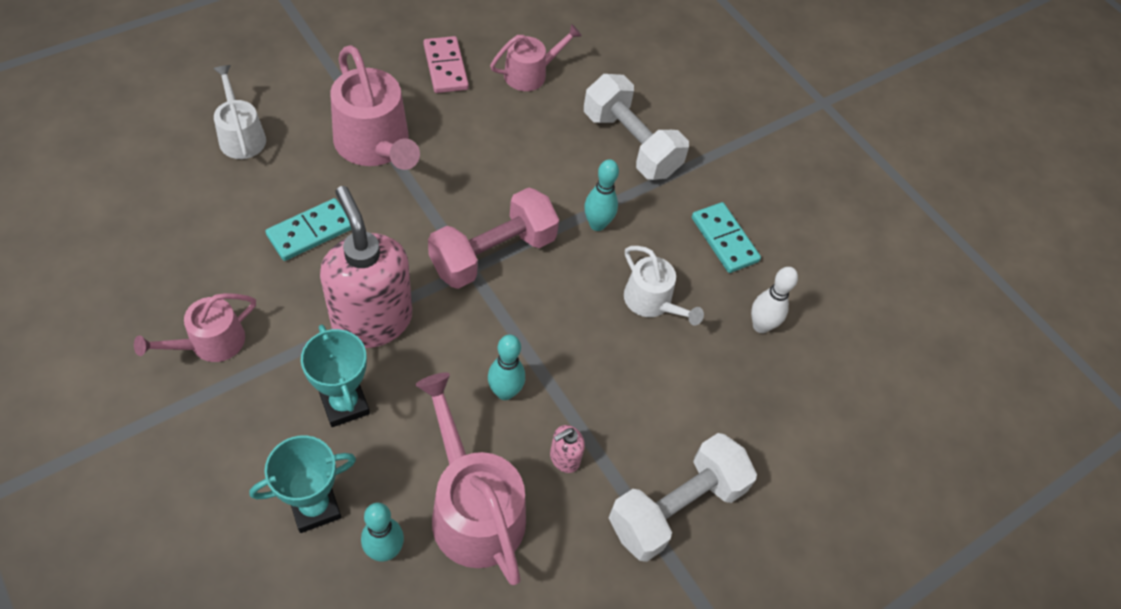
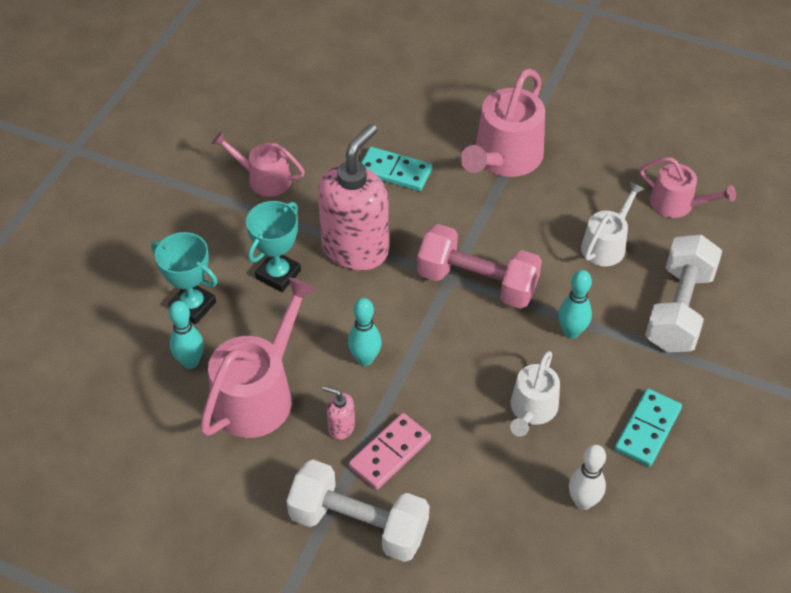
camera: 65 degrees right, 5 degrees down
white watering can [213,65,266,159] -> white watering can moved to [581,182,644,266]
pink domino [423,36,469,93] -> pink domino moved to [349,413,431,490]

